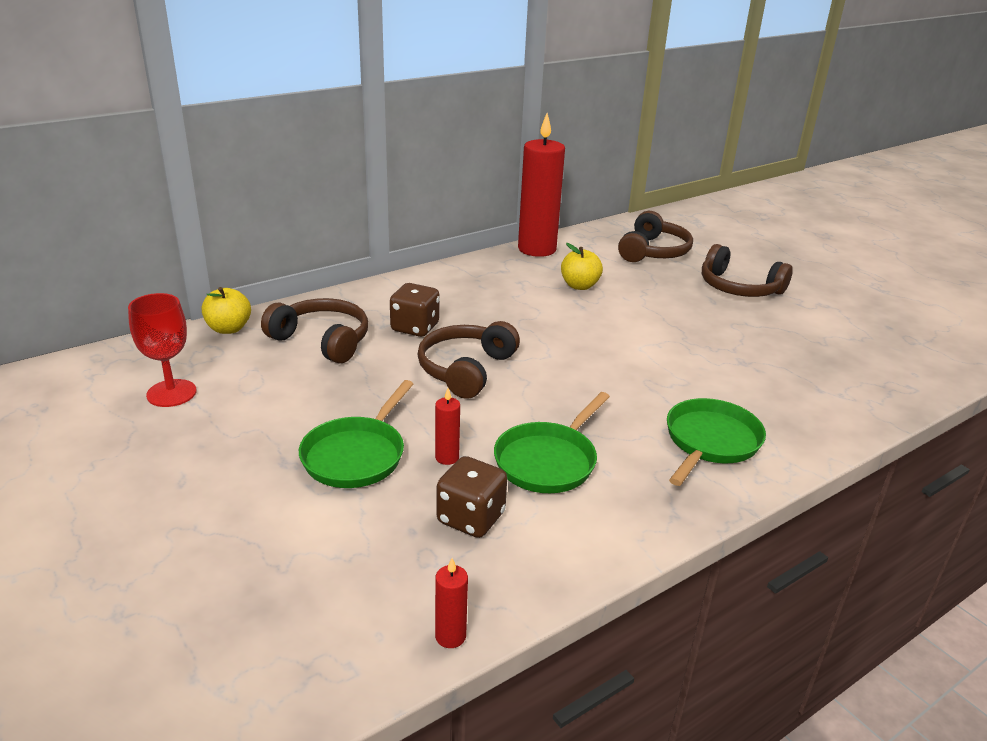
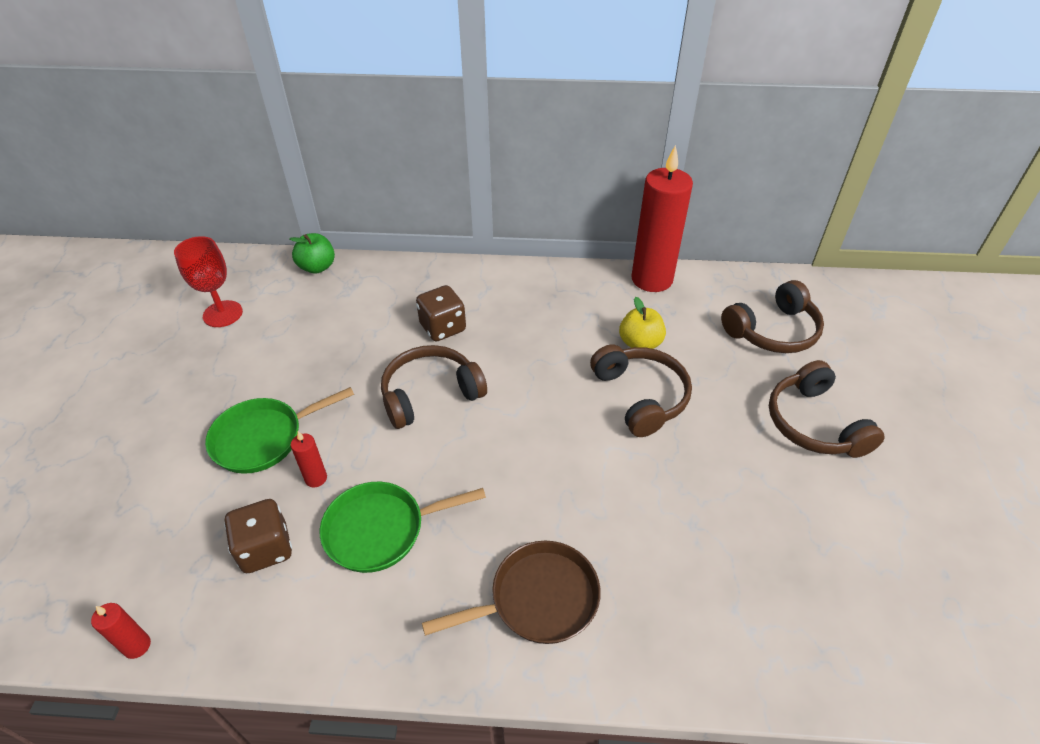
camera: 40 degrees right, 15 degrees up
yellow apple [201,287,251,334] -> green apple [290,233,335,274]
brown headphones [261,298,368,363] -> brown headphones moved to [590,344,692,437]
green pan [667,398,766,486] -> brown pan [422,541,601,644]

